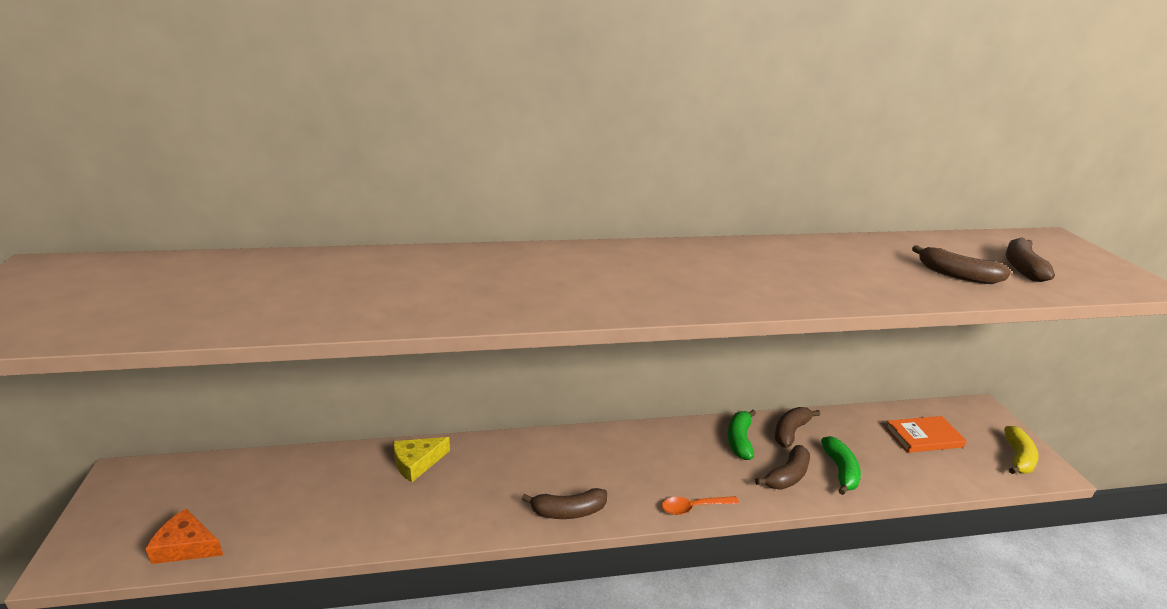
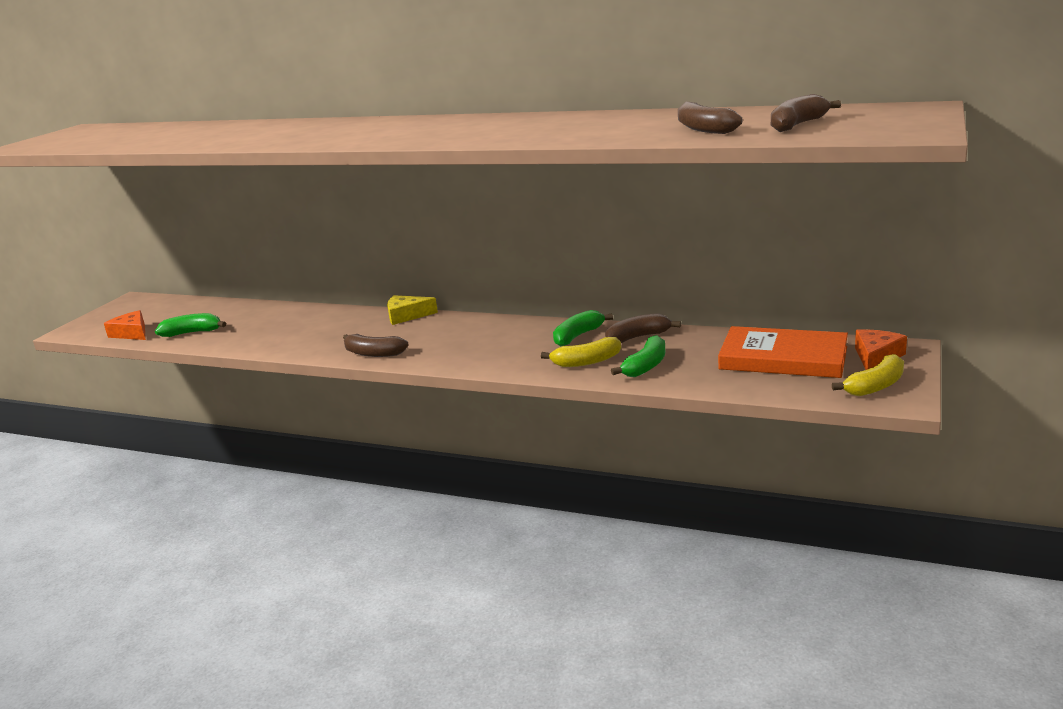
camera: 35 degrees right, 5 degrees down
yellow cheese [393,437,450,482] -> yellow cheese moved to [387,295,438,325]
orange spoon [662,496,739,515] -> none
brown banana [755,445,810,490] -> yellow banana [541,337,621,367]
orange book [885,416,967,453] -> orange book [718,326,848,378], size x1.57
none -> green banana [155,313,226,337]
none -> orange cheese [855,329,907,370]

